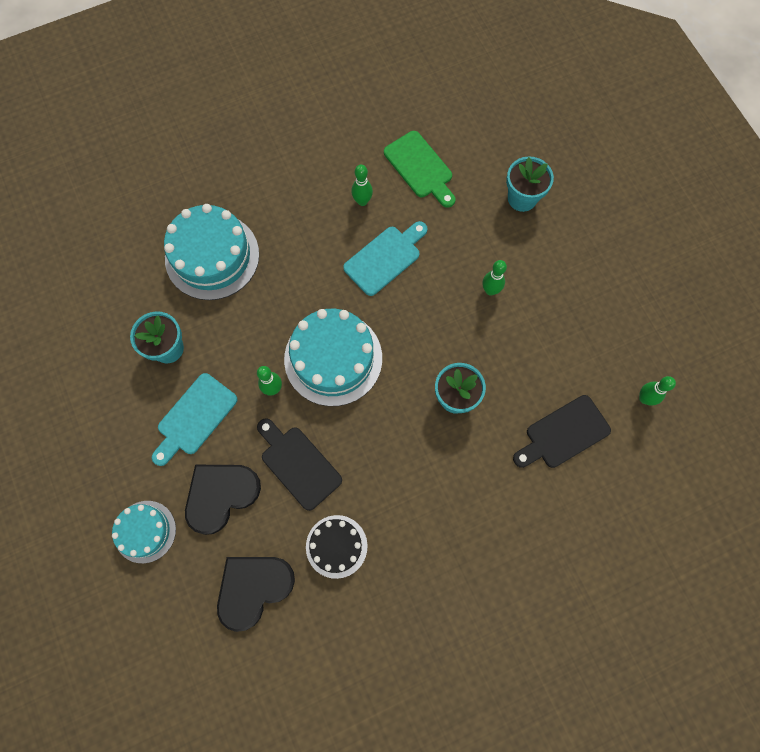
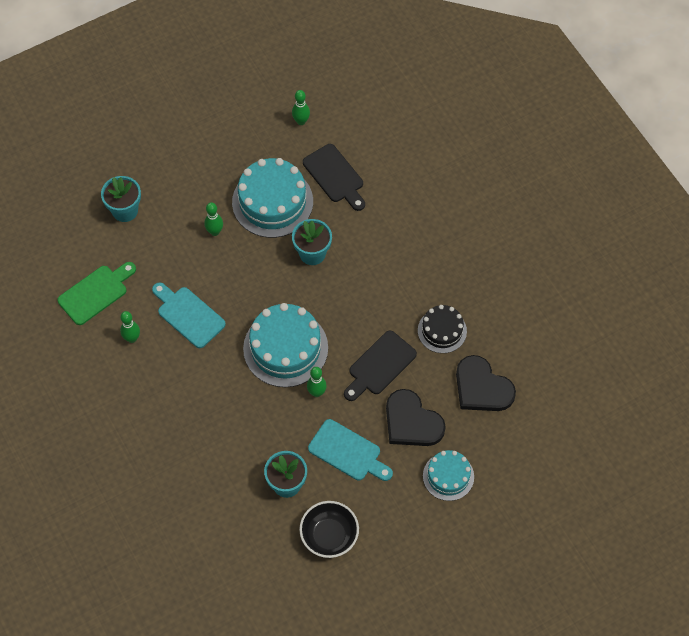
camera: 95 degrees left, 10 degrees down
turquoise cake [164,204,259,300] -> turquoise cake moved to [232,158,313,238]
none -> black bowl [299,501,359,558]

